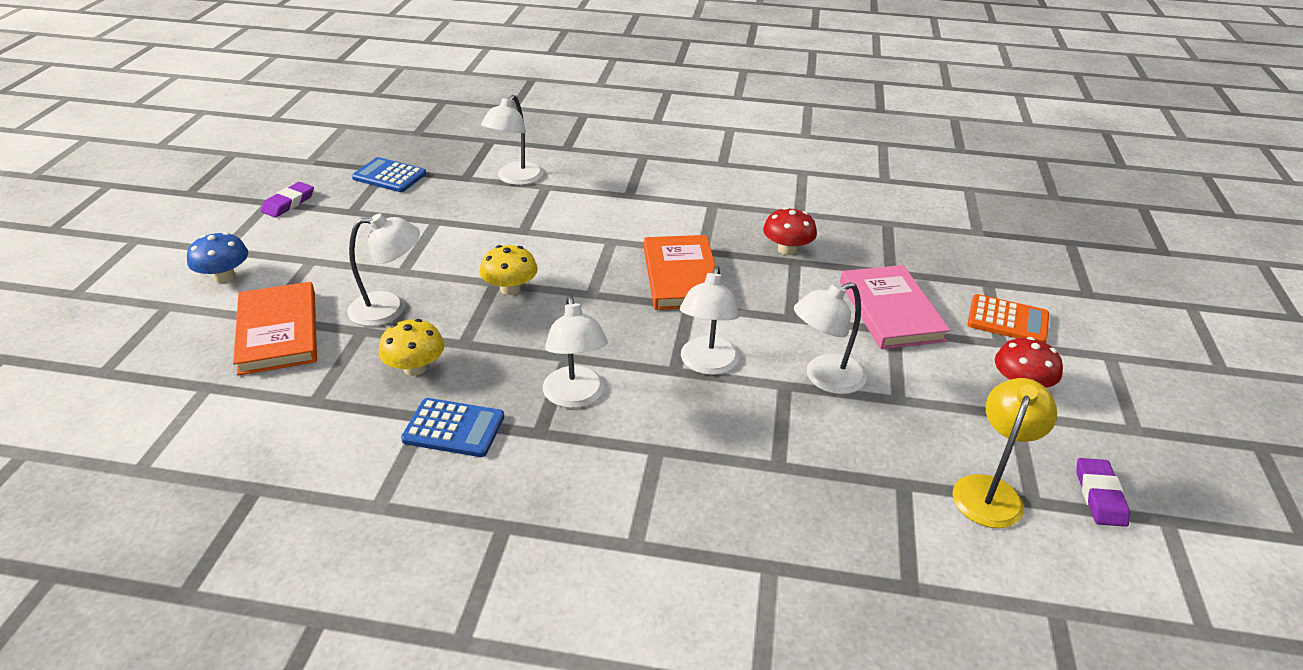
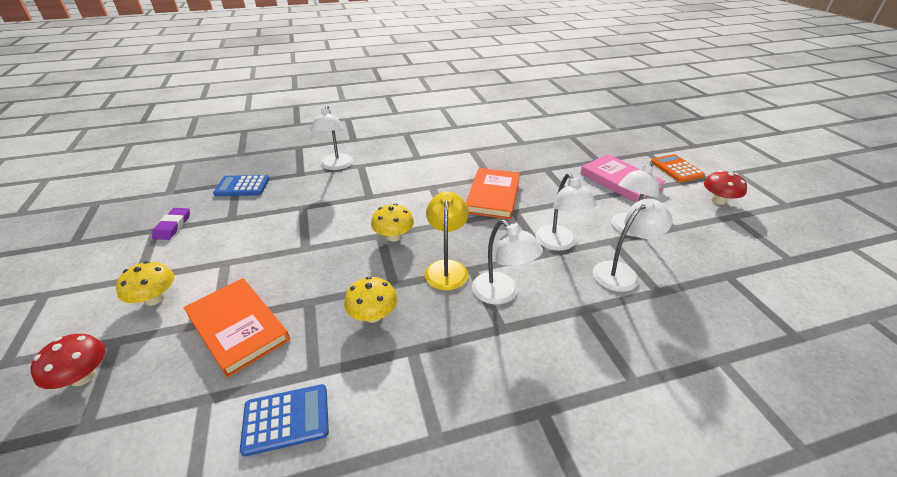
camera: 25 degrees left, 0 degrees up
blue mushroom [187,232,248,283] -> yellow mushroom [116,261,174,306]
white lamp [347,213,420,326] -> white lamp moved to [593,199,673,292]
blue calculator [401,398,504,457] -> blue calculator moved to [240,384,329,457]
orange book [644,235,715,310] -> orange book turned 45 degrees clockwise [466,168,520,219]
red mushroom [763,207,817,255] -> red mushroom moved to [30,334,105,389]
yellow lamp [952,378,1057,528] -> yellow lamp moved to [425,192,469,291]
orange calculator [967,294,1049,343] -> orange calculator turned 105 degrees counterclockwise [651,154,705,182]
purple eraser [1076,458,1130,527] -> none

